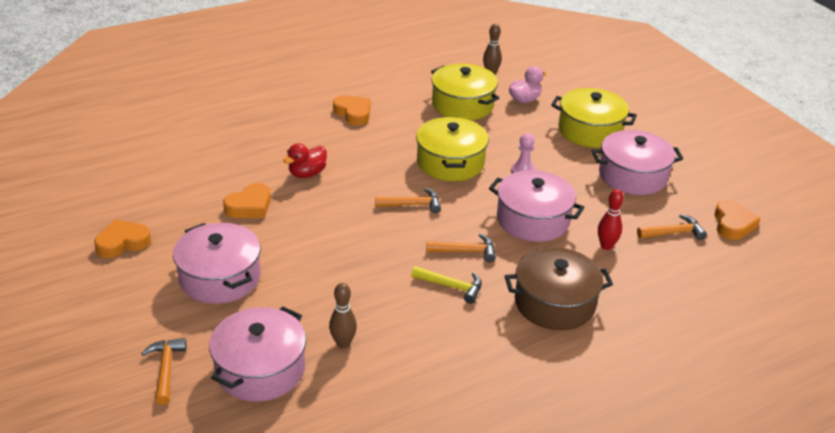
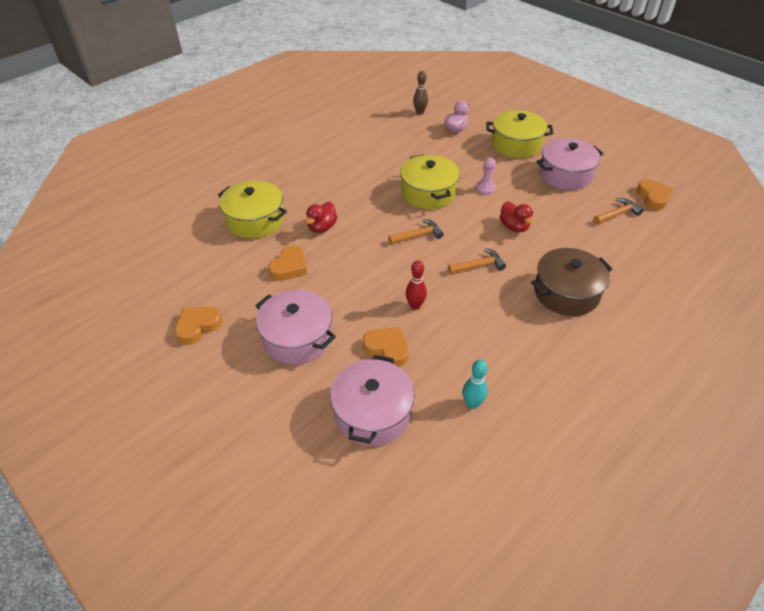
camera: 15 degrees left, 10 degrees up
orange hammer [141,338,186,405] -> none
brown bowling pin [329,283,357,348] -> none
orange heart [333,96,371,126] -> orange heart moved to [363,327,409,367]
yellow hammer [411,266,482,304] -> none
yellow pot [431,64,499,120] -> yellow pot moved to [218,180,287,238]
pink pot [489,170,585,242] -> red duck [500,201,534,233]
red bowling pin [598,189,624,250] -> red bowling pin moved to [406,260,427,310]
none -> turquoise bowling pin [463,360,487,409]

